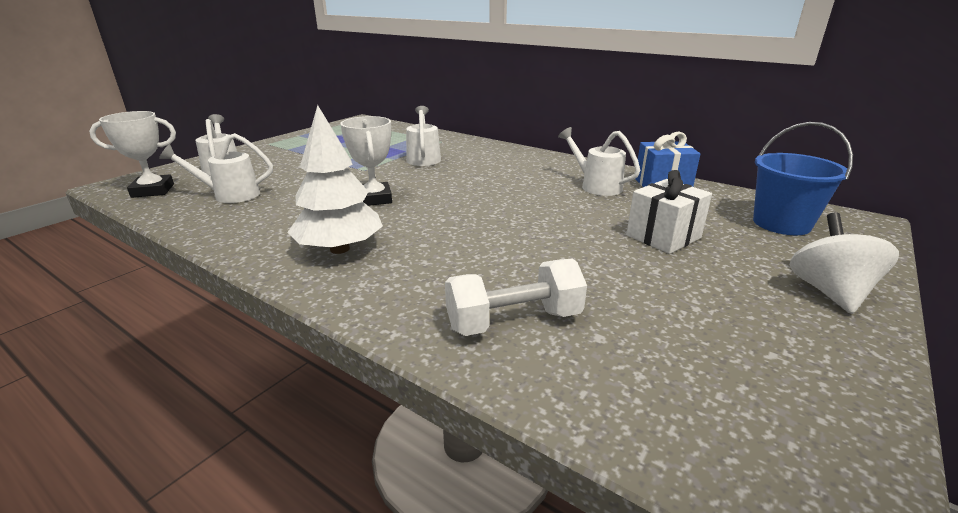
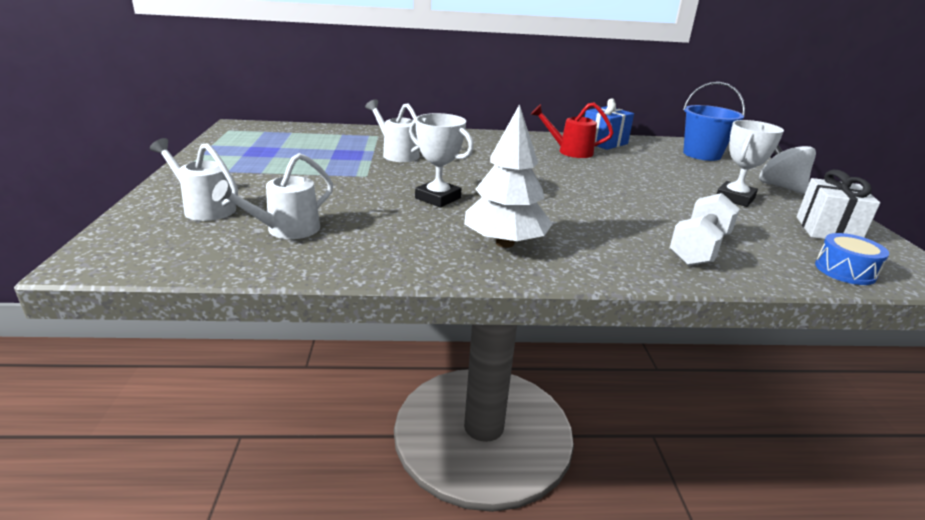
camera: 40 degrees left, 0 degrees up
white trophy [89,111,176,198] -> white trophy moved to [717,120,784,207]
white watering can [558,127,641,196] -> red watering can [531,102,614,158]
white gift [626,170,712,254] -> white gift moved to [797,170,880,239]
none -> blue drum [815,233,889,285]

